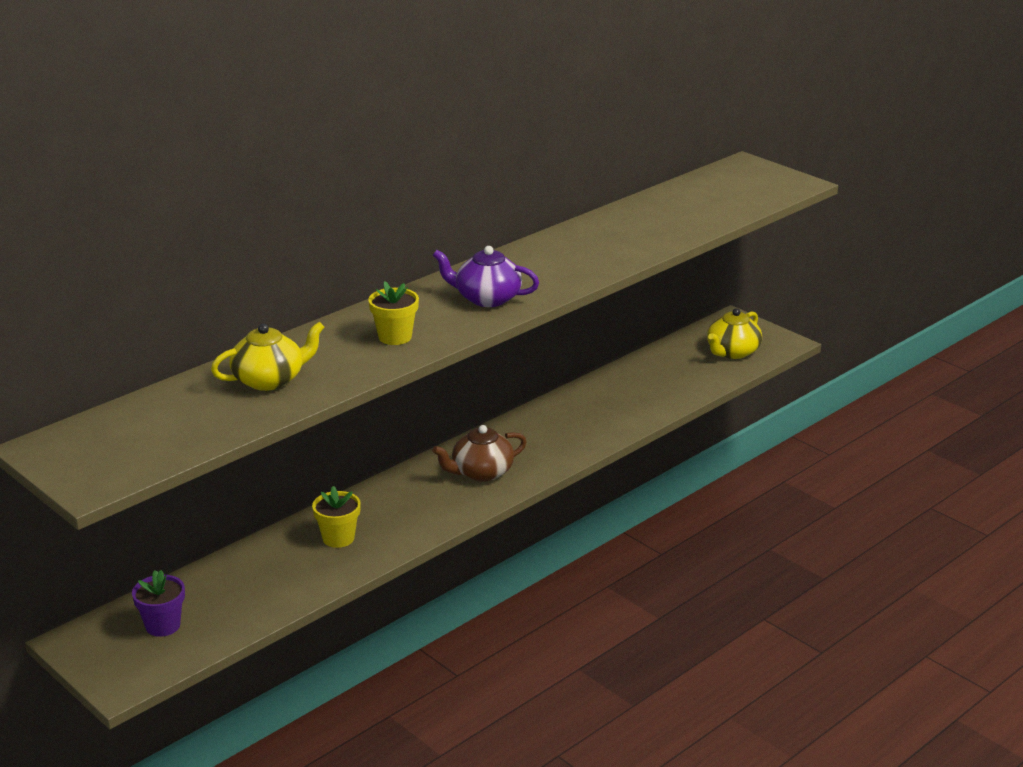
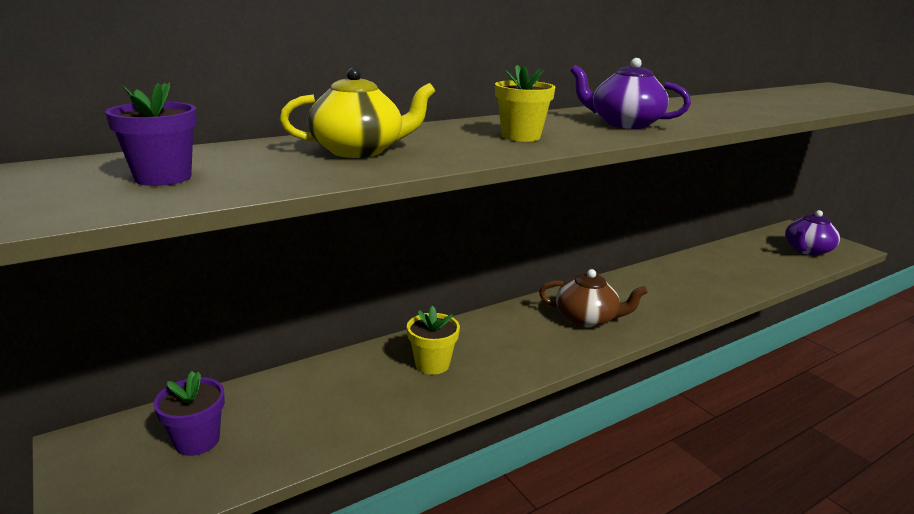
camera: 10 degrees right, 5 degrees down
brown teapot [432,425,527,482] -> brown teapot turned 150 degrees counterclockwise [539,269,648,328]
yellow teapot [707,308,762,359] -> purple teapot [785,210,840,256]
none -> purple flower pot [105,83,197,186]

